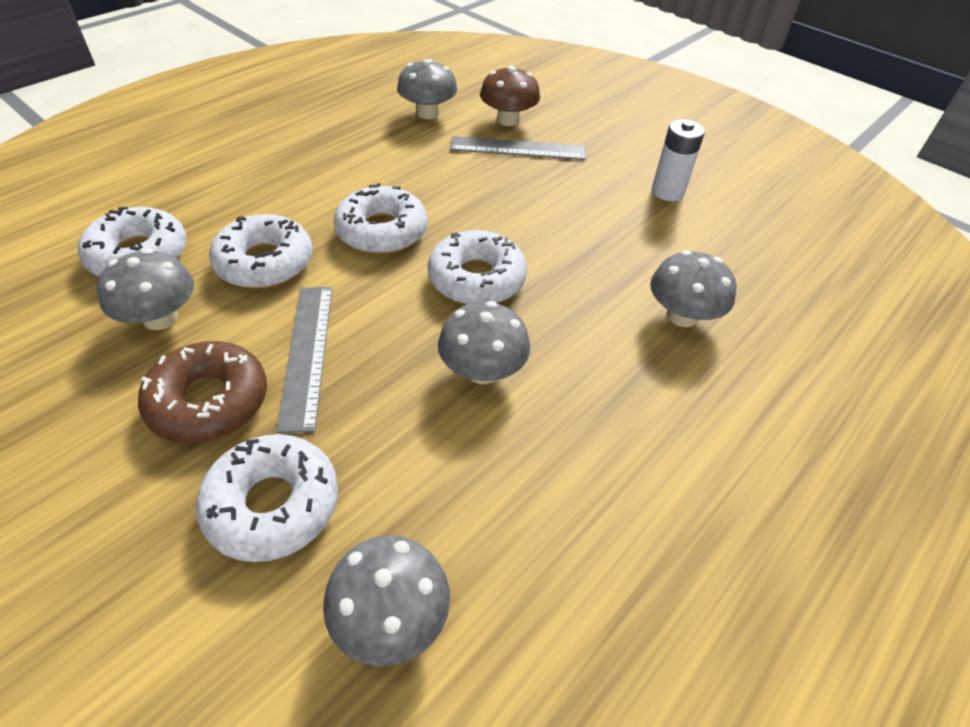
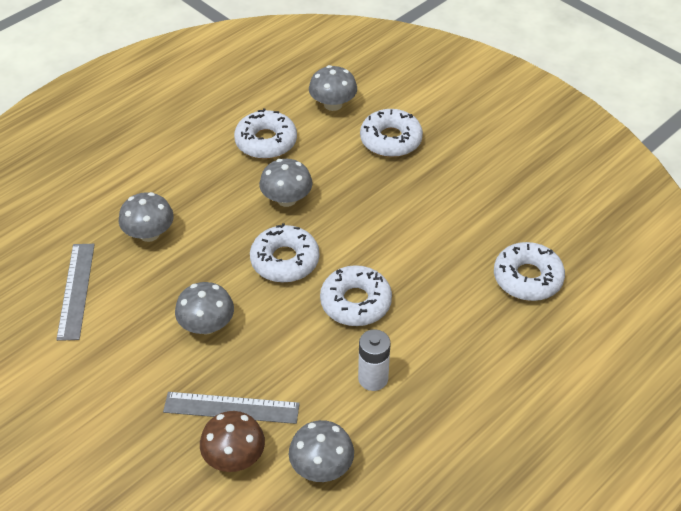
camera: 175 degrees left, 0 degrees up
grey mushroom [97,248,194,330] -> grey mushroom moved to [175,282,234,335]
brown donut [138,341,267,444] -> none
white donut [209,214,312,289] -> white donut moved to [234,108,297,159]
grey ruler [276,287,332,433] -> grey ruler moved to [56,244,95,341]
white battery [652,119,705,201] -> white battery moved to [358,329,391,391]

